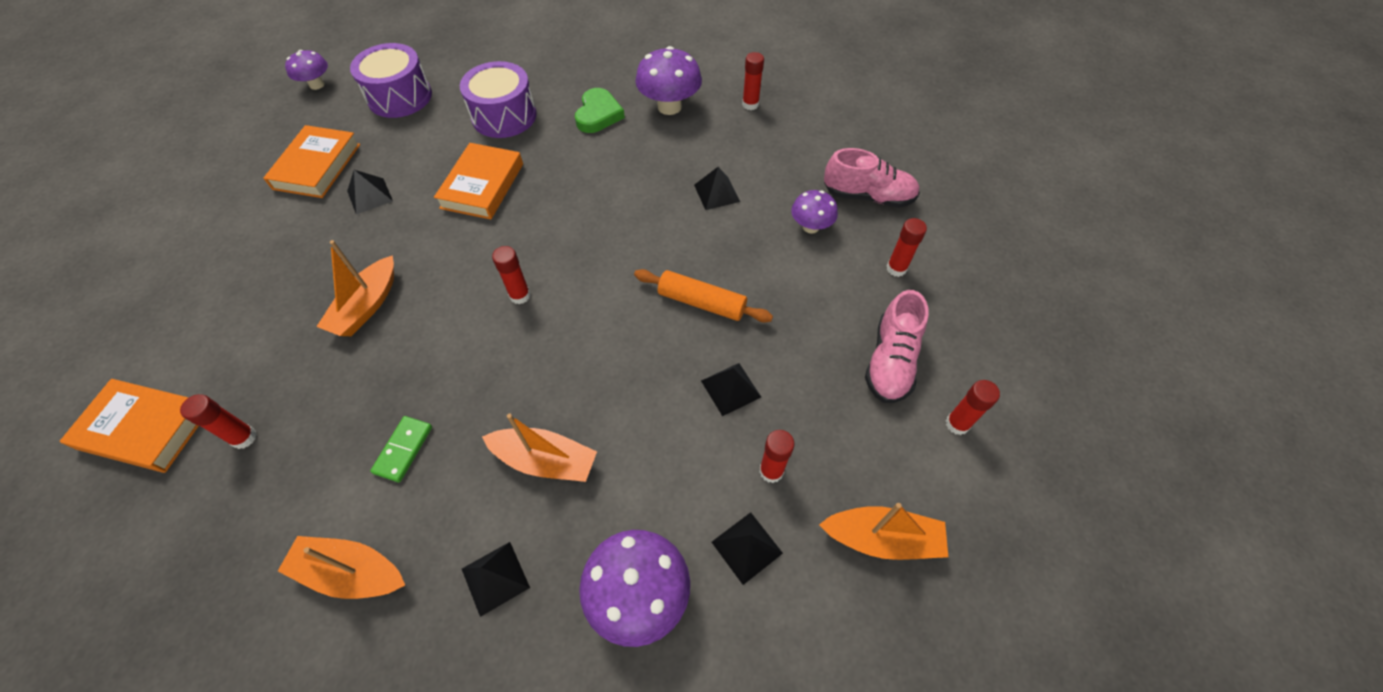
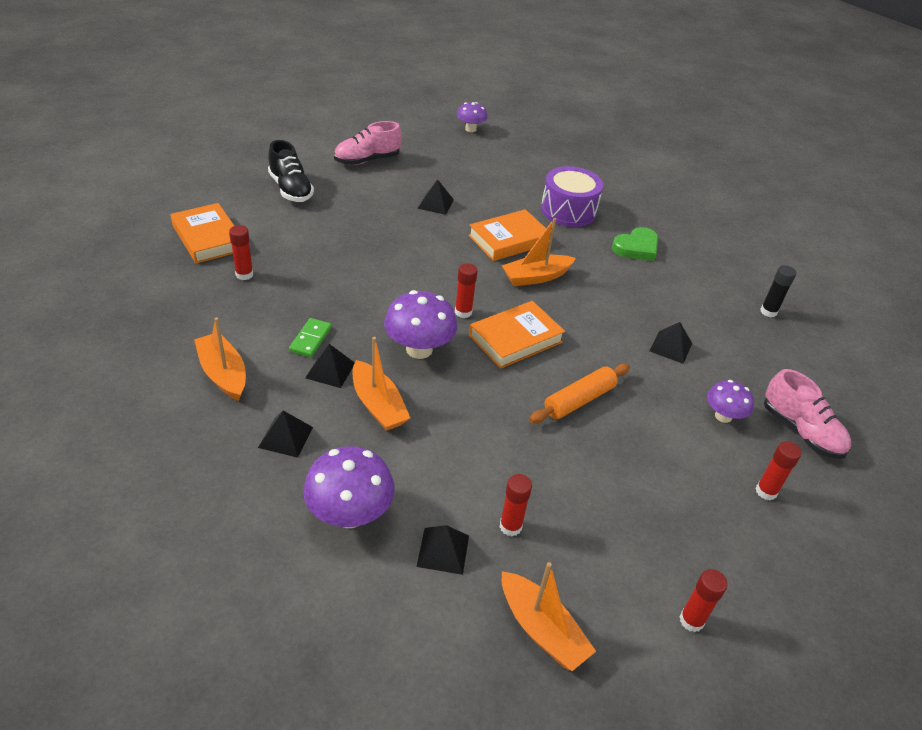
camera: 40 degrees right, 15 degrees down
orange book [263,125,360,198] -> orange book moved to [469,301,565,369]
orange boat [316,240,394,336] -> orange boat moved to [502,218,576,286]
purple drum [350,43,432,118] -> none
green domino [370,416,432,483] -> green domino turned 45 degrees counterclockwise [289,318,332,357]
orange rolling pin [634,269,773,323] -> orange rolling pin turned 75 degrees clockwise [529,364,630,423]
purple mushroom [635,46,702,115] -> purple mushroom moved to [384,290,457,359]
black pyramid [701,363,761,416] -> black pyramid moved to [305,344,355,388]
red glue stick [742,52,764,110] -> black glue stick [760,265,796,317]
pink shoe [865,290,929,403] -> pink shoe moved to [334,121,402,165]
none -> black shoe [268,140,314,202]

